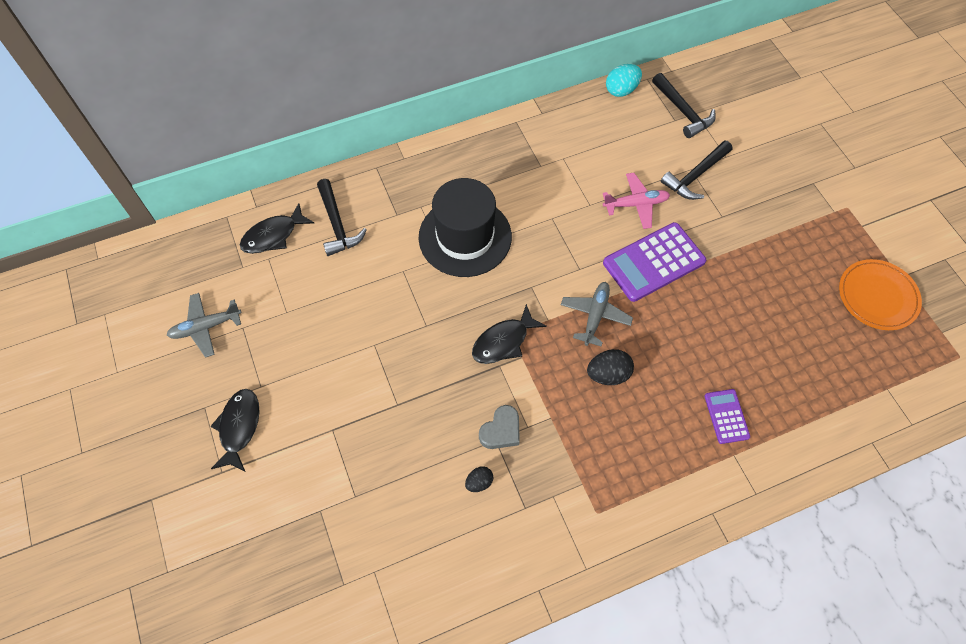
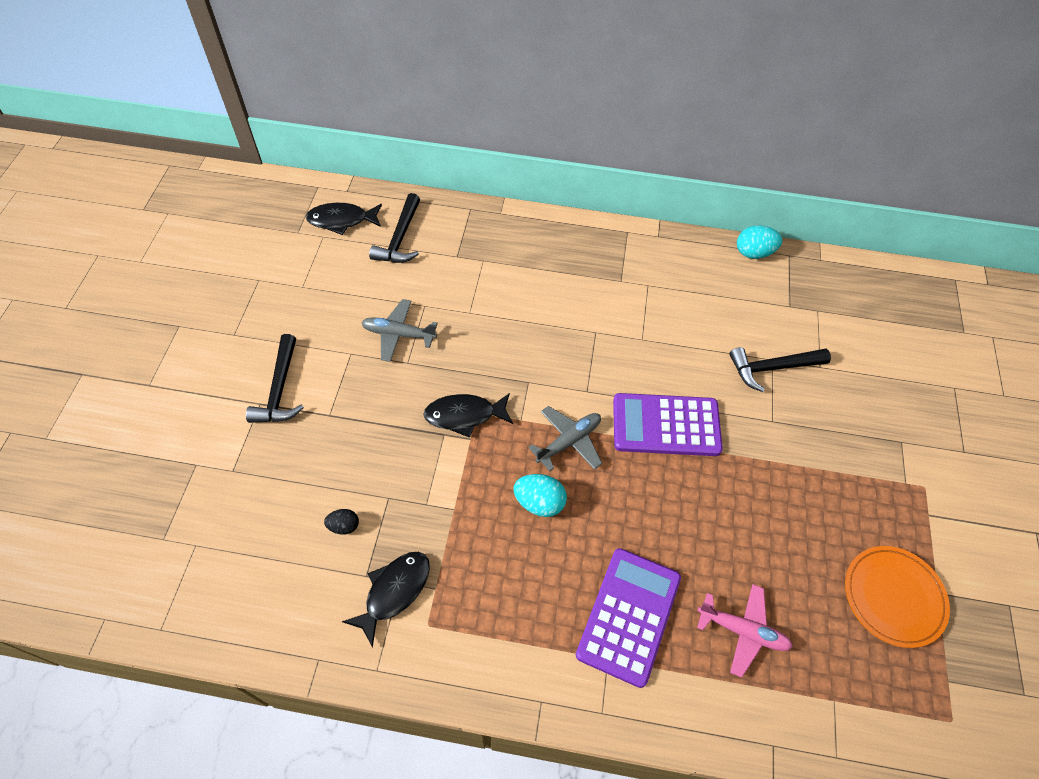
camera: 30 degrees right, 5 degrees down
grey plane [167,293,242,358] -> grey plane moved to [361,299,438,362]
black fish [211,389,260,472] -> black fish moved to [342,552,430,648]
black hat [419,178,512,277] -> none
grey heart [479,405,520,449] -> none
black egg [587,349,634,385] -> turquoise egg [513,474,567,517]
pink plane [603,173,670,229] -> pink plane moved to [697,584,793,678]
black hammer [652,73,716,138] -> black hammer moved to [246,334,304,423]
purple calculator [704,389,750,444] -> purple calculator [576,548,681,688], size x1.89

